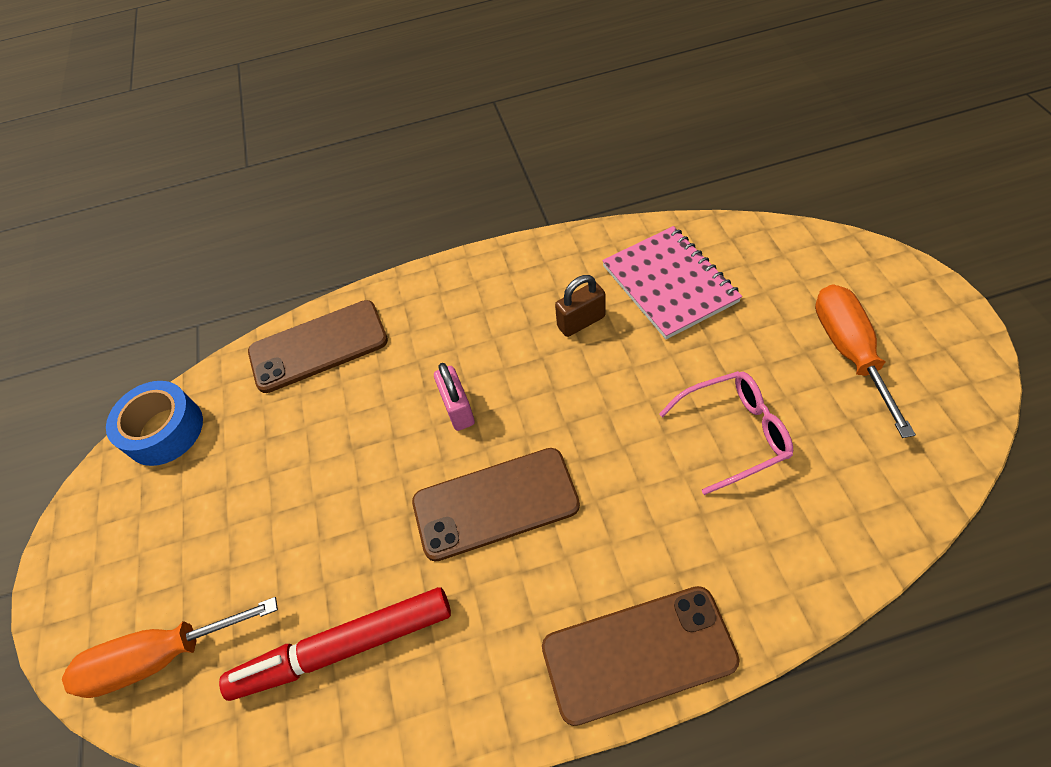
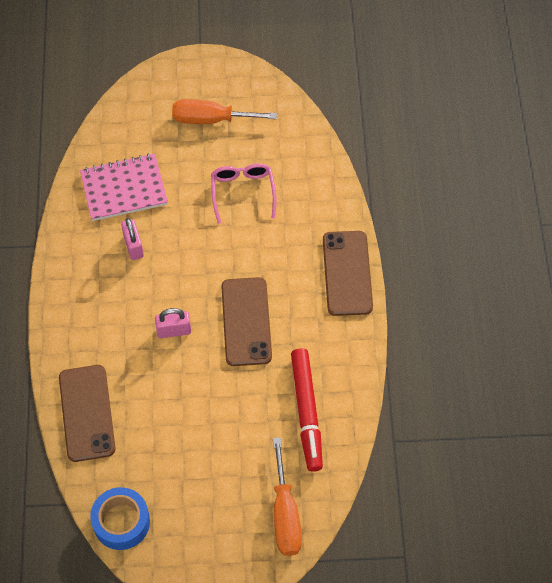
camera: 85 degrees left, 5 degrees up
brown padlock [555,275,606,337] -> pink padlock [121,218,144,260]

